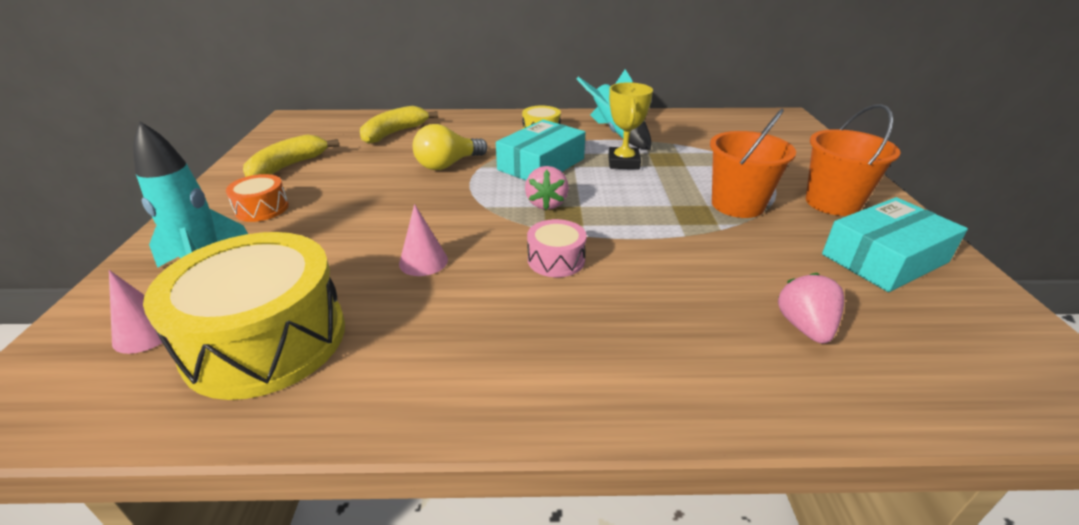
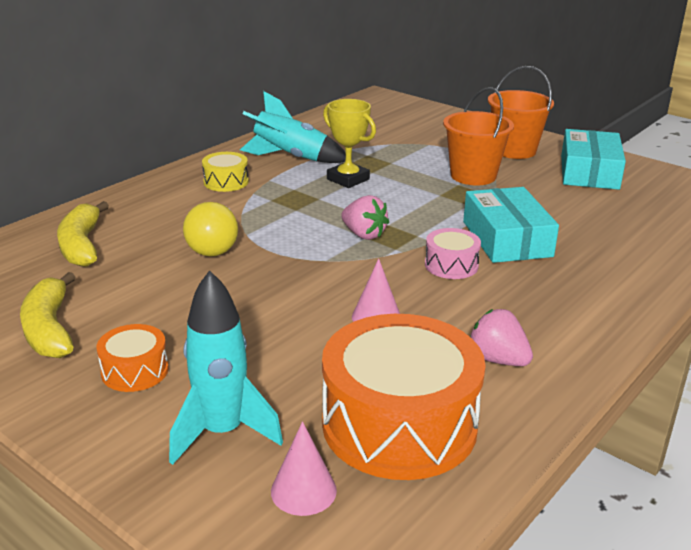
camera: 50 degrees left, 5 degrees down
yellow drum [143,232,345,400] -> orange drum [322,314,486,480]
turquoise box [496,120,585,180] -> turquoise box moved to [463,187,559,263]
pink strawberry [778,273,844,343] -> pink strawberry moved to [470,309,533,366]

